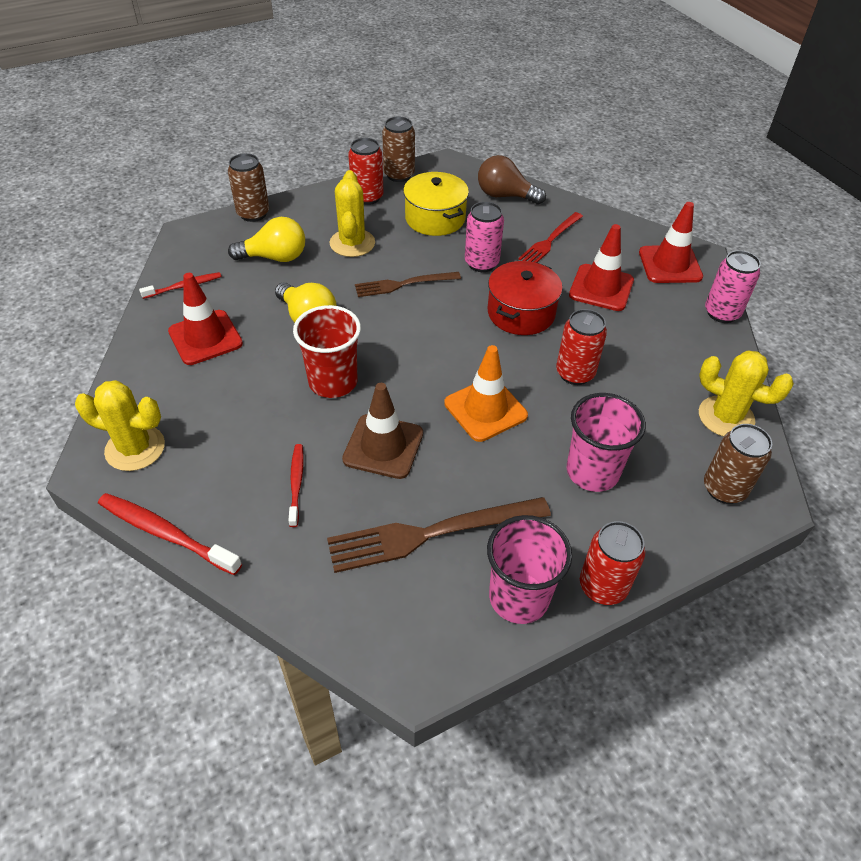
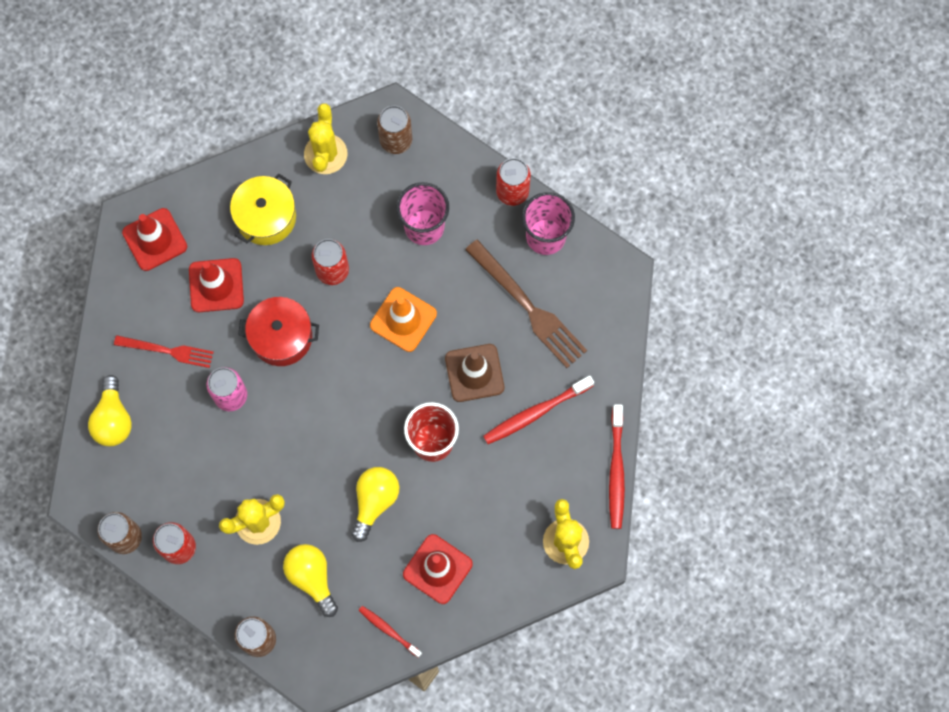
camera: 115 degrees left, 25 degrees up
red toothbrush [288,444,304,527] -> red toothbrush [483,376,594,444], size x1.65
brown fork [355,272,461,297] -> none
yellow pot [403,172,469,236] -> yellow pot moved to [230,174,296,245]
brown light bulb [478,155,546,205] -> yellow light bulb [88,375,132,446]
pink can [705,250,761,323] -> none

